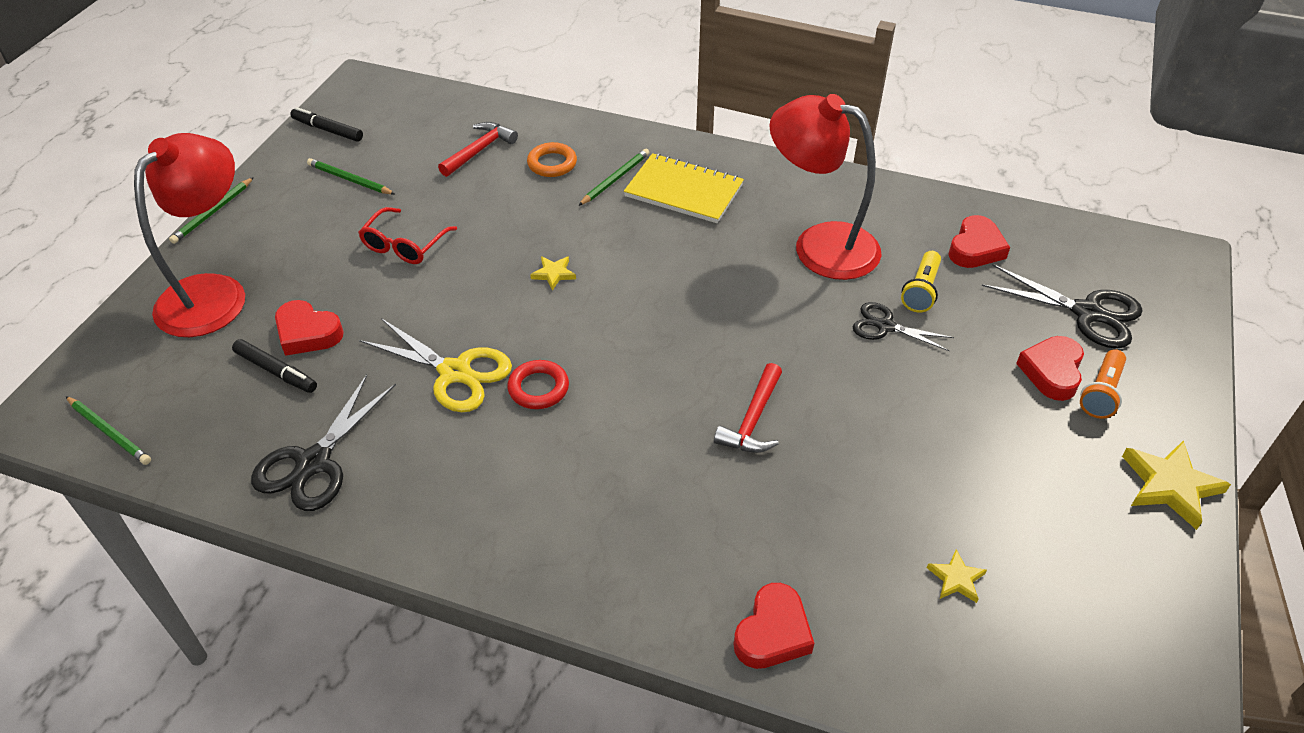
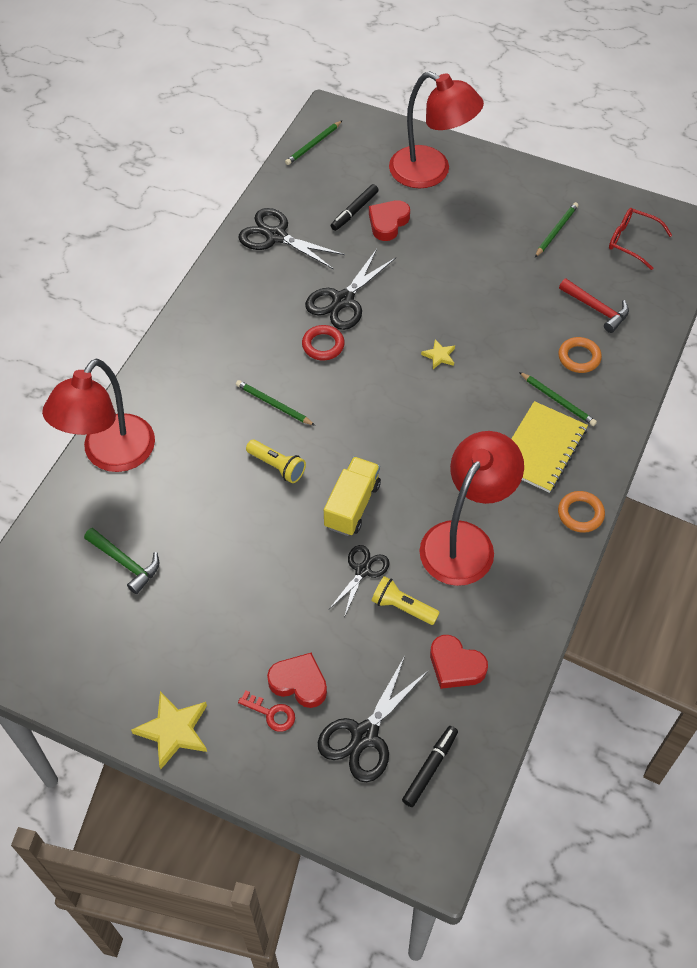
camera: 95 degrees right, 10 degrees up
green pencil [169,177,254,244] -> green pencil moved to [236,380,316,426]
black marker [290,107,363,142] -> black marker moved to [402,726,458,807]
red glasses [358,207,457,264] -> red glasses moved to [609,208,672,270]
yellow scissors [359,318,512,412] -> black scissors [305,249,396,330]
red hammer [714,363,782,453] -> yellow flashlight [246,440,306,483]
red heart [733,583,814,669] -> red lamp [42,359,155,472]
yellow star [927,549,987,603] -> green hammer [84,528,159,594]
orange flashlight [1080,349,1126,419] -> red key [238,690,295,732]
none -> yellow truck [324,457,381,536]
none -> orange ring [558,491,605,533]

